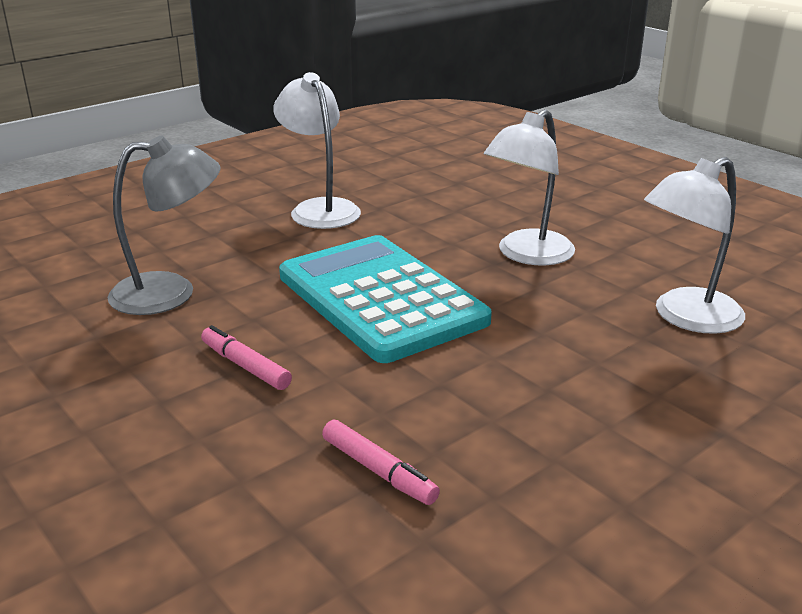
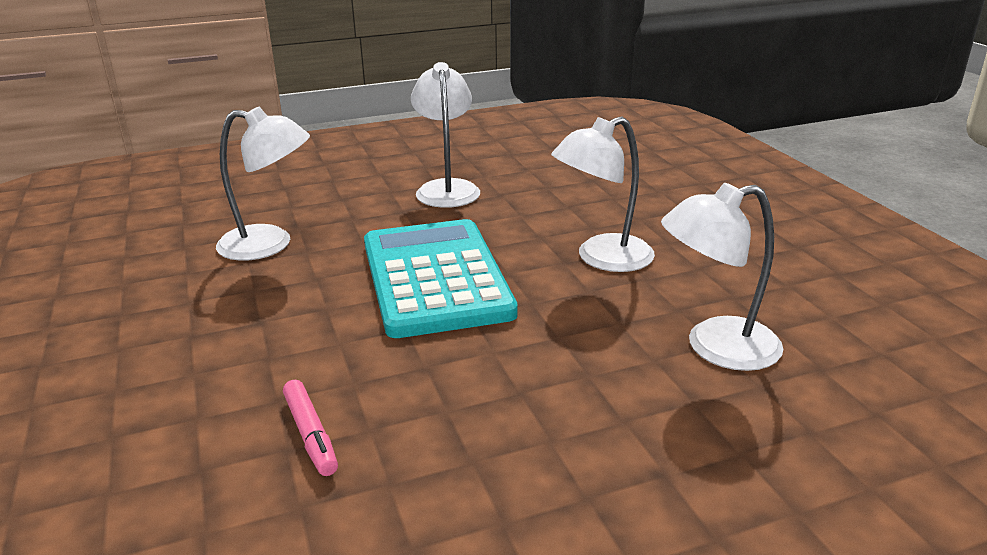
camera: 20 degrees right, 0 degrees up
grey lamp [107,135,221,315] -> white lamp [216,106,310,261]
pink marker [201,325,292,390] -> none

